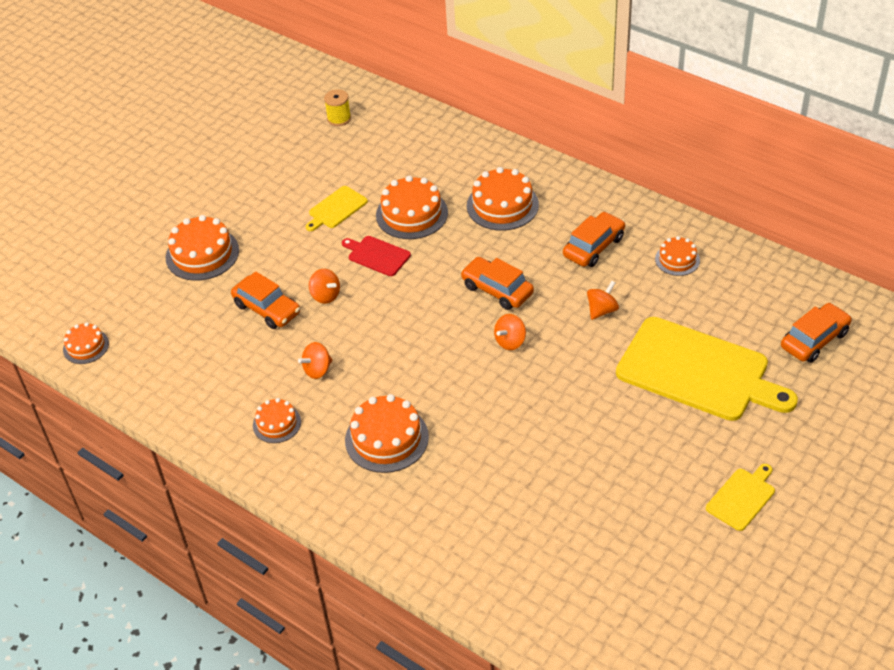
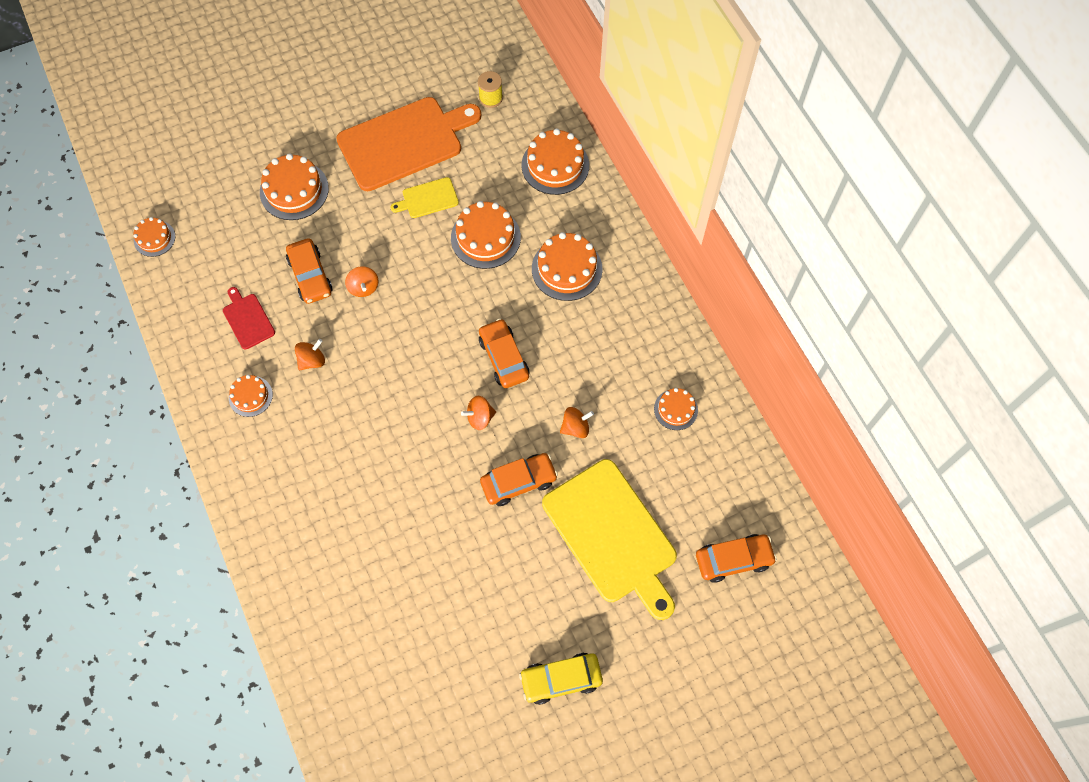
camera: 25 degrees right, 20 degrees up
orange spinning top [298,342,333,379] -> orange spinning top turned 150 degrees clockwise [295,339,325,370]
red cutting board [342,236,411,276] -> red cutting board moved to [223,287,275,349]
orange cake [345,394,429,473] -> orange cake moved to [521,129,589,195]
orange car [563,212,625,267] -> orange car moved to [480,453,558,506]
yellow cutting board [706,464,775,531] -> yellow car [519,653,603,705]
none -> orange cutting board [336,97,481,191]

